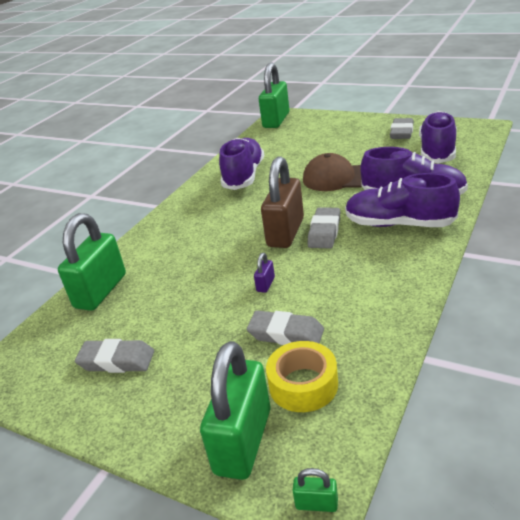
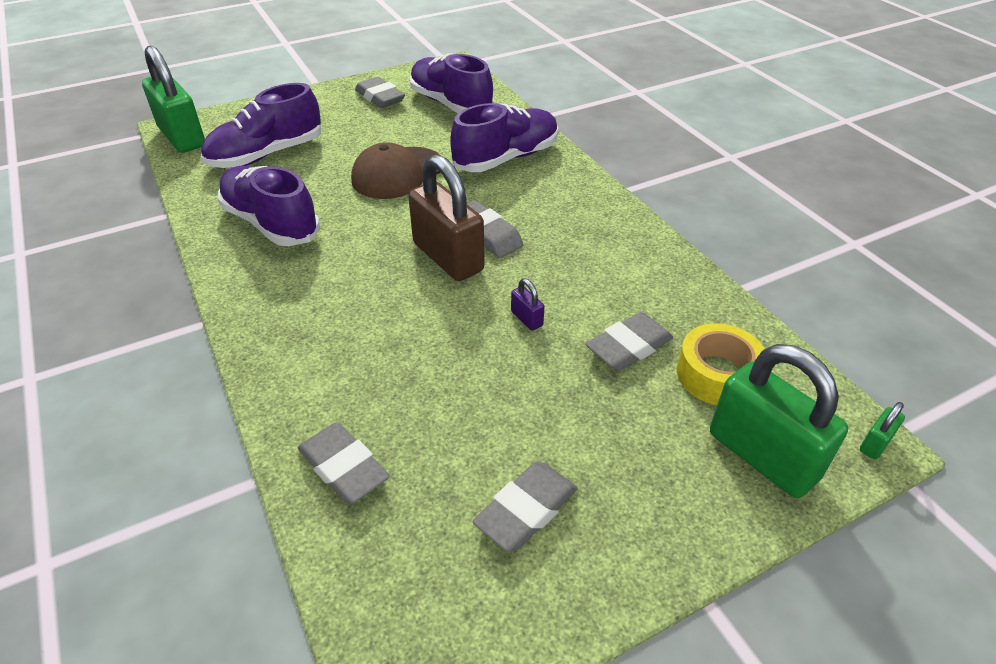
camera: 60 degrees left, 10 degrees up
green padlock [58,213,126,311] -> grey eraser [298,422,390,504]
purple shoe [345,173,460,227] -> purple shoe moved to [201,83,321,168]

